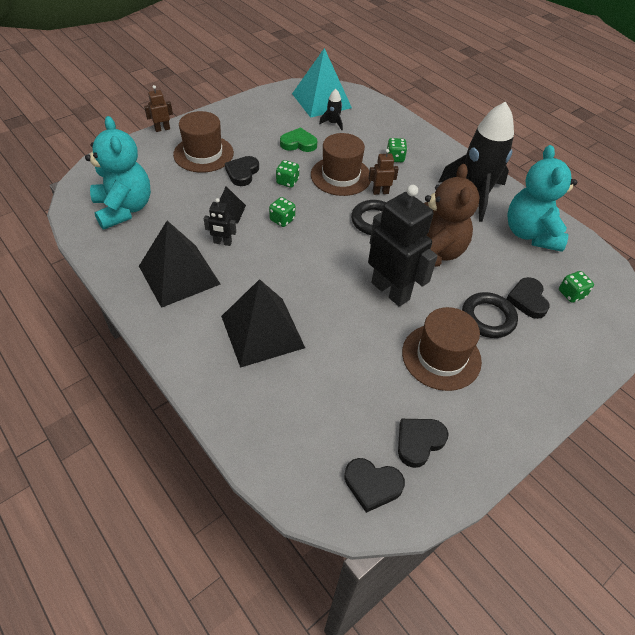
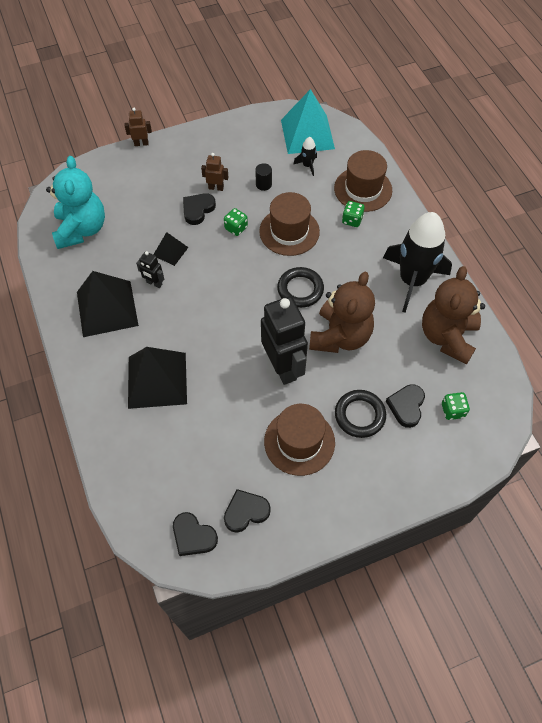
camera: 20 degrees right, 10 degrees up
brown hat [173,111,234,173] -> brown hat moved to [334,150,392,212]
green dice [269,197,295,227] -> none
green heart [280,128,317,152] -> black cylinder [255,163,272,191]
brown robot [368,149,399,195] -> brown robot moved to [201,153,229,191]
turquoise teddy bear [507,145,577,252] -> brown teddy bear [422,266,485,365]

